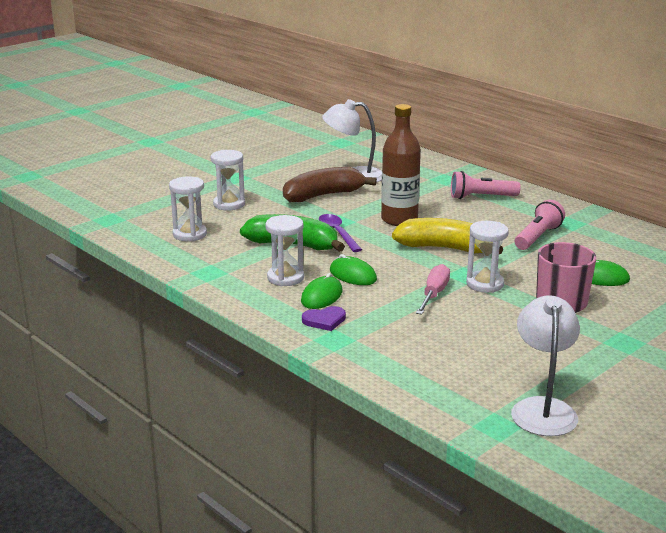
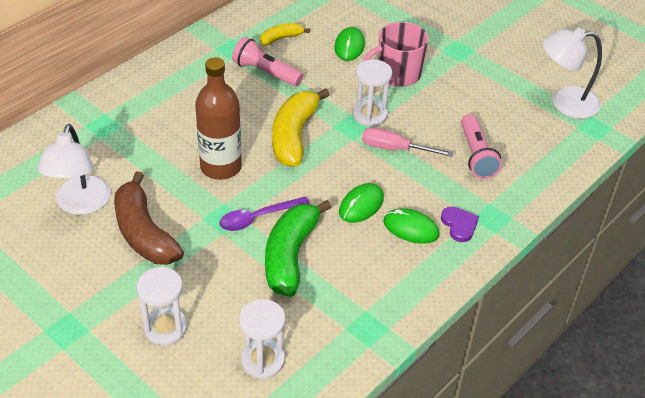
camera: 95 degrees left, 20 degrees up
white hourglass [265,215,304,286] -> none
pink flashlight [451,171,521,199] -> pink flashlight moved to [461,114,502,179]
none -> yellow banana [260,23,310,46]

